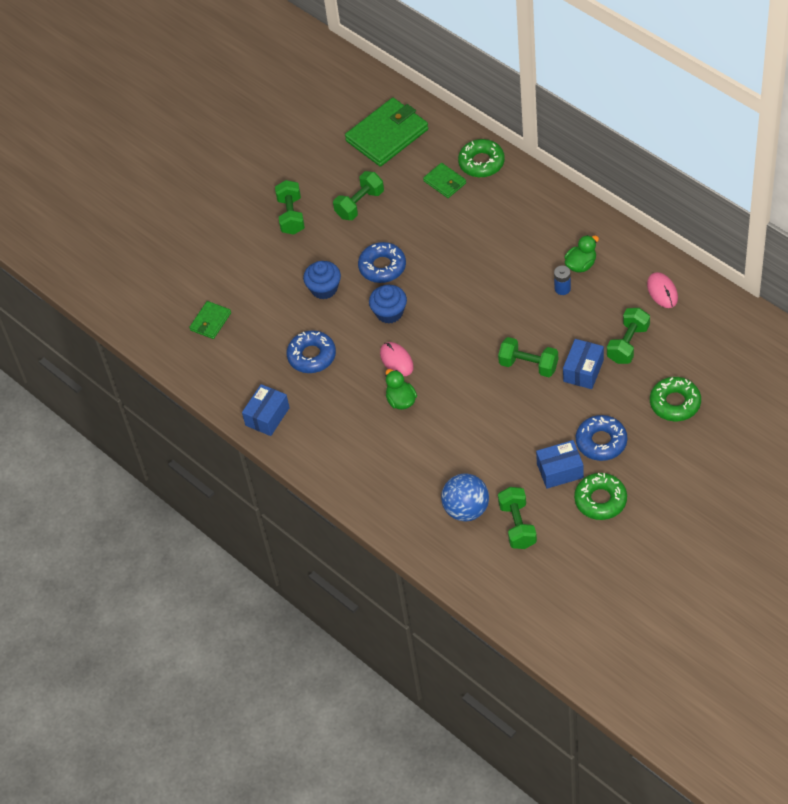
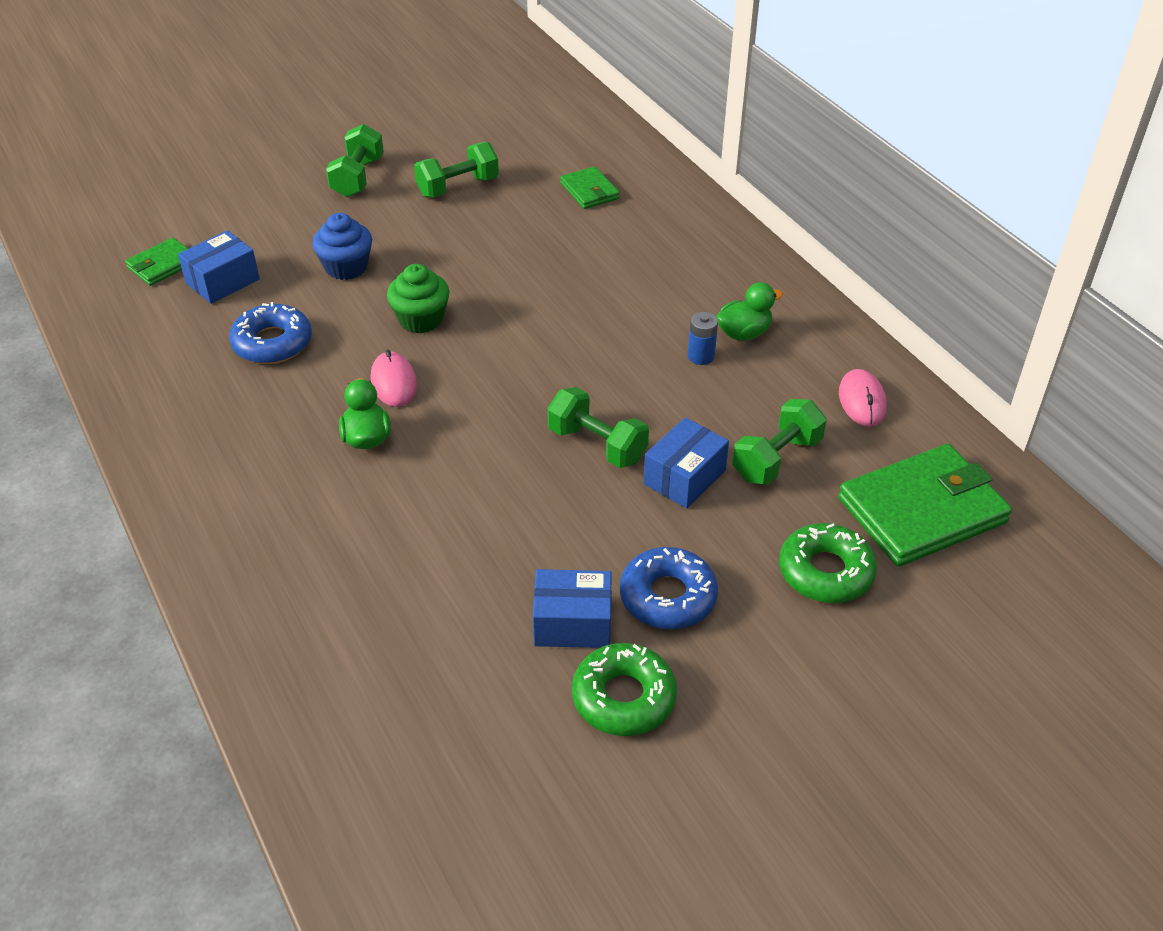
camera: 10 degrees right, 10 degrees down
blue box [242,384,290,436] -> blue box moved to [178,230,260,304]
green wallet [345,98,428,167] -> green wallet moved to [838,444,1012,567]
blue donut [358,242,406,283] -> none
blue cupcake [369,285,407,324] -> green cupcake [387,264,449,333]
blue ball [441,473,489,521] -> none
green donut [458,139,505,178] -> none
green dumbbell [498,487,537,549] -> none

